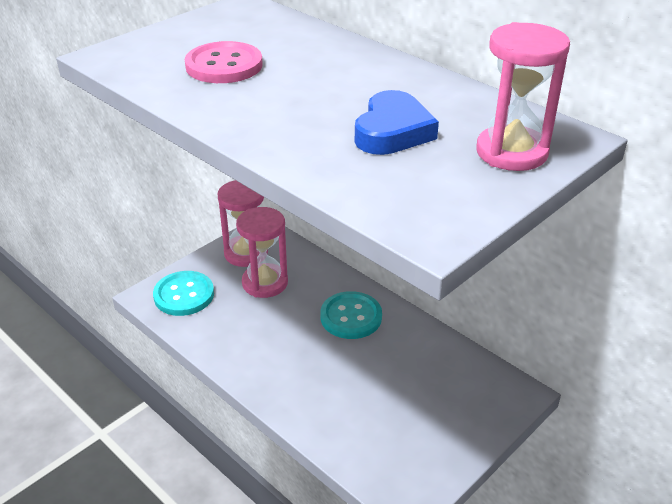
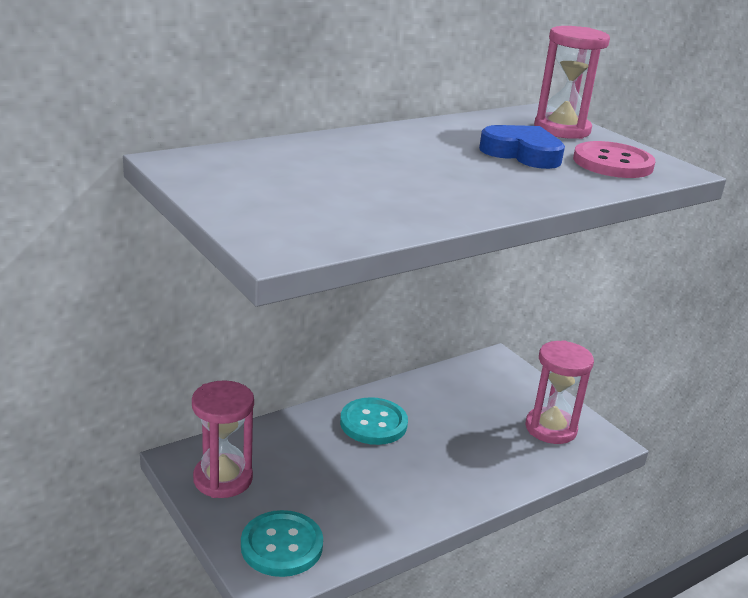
camera: 80 degrees left, 10 degrees down
pink button [185,41,263,83] -> pink button moved to [573,141,656,178]
pink hourglass [236,207,288,298] -> pink hourglass moved to [525,340,594,444]

